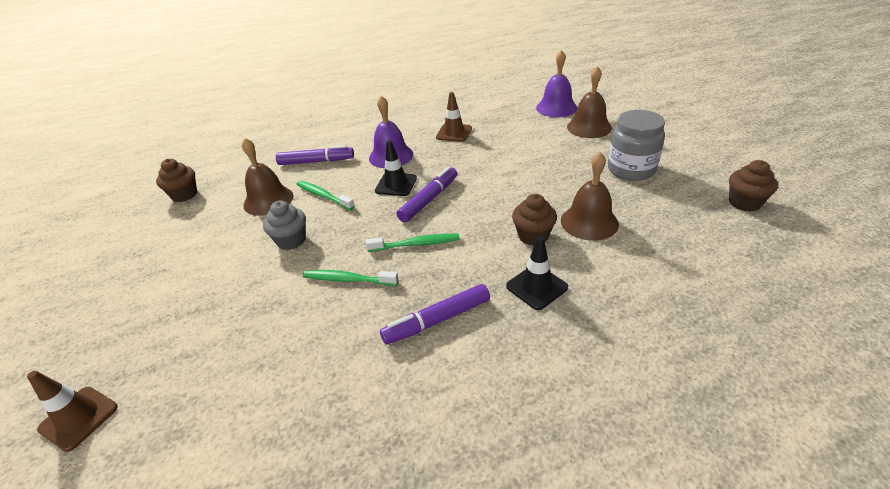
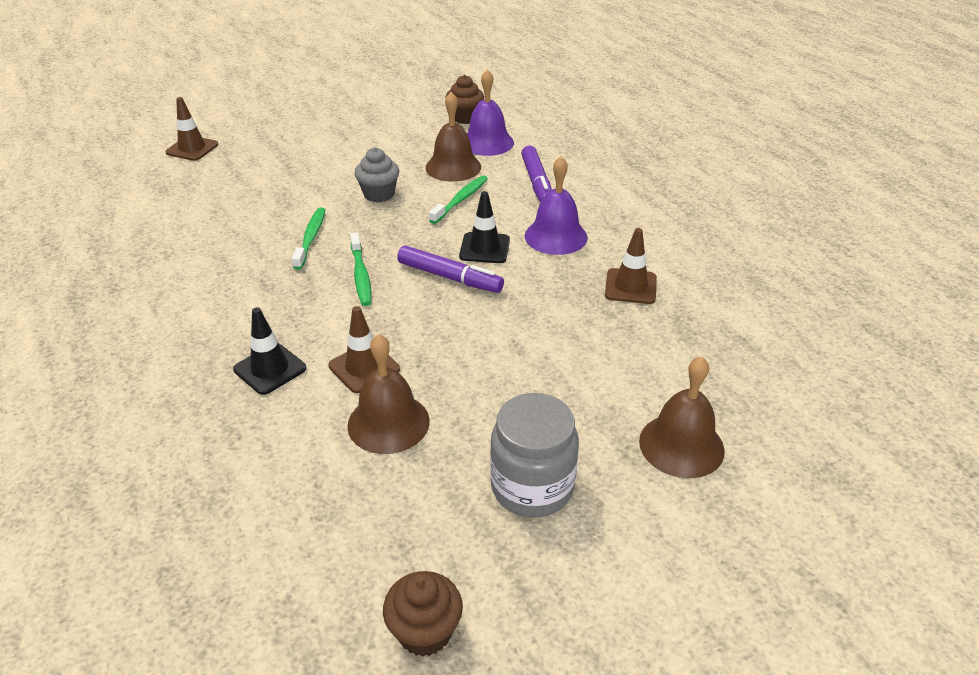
camera: 80 degrees right, 0 degrees up
purple marker [380,284,490,344] -> none
brown cupcake [512,194,557,246] -> brown traffic cone [328,306,400,393]
purple bell [536,50,577,117] -> purple bell moved to [467,69,514,156]

